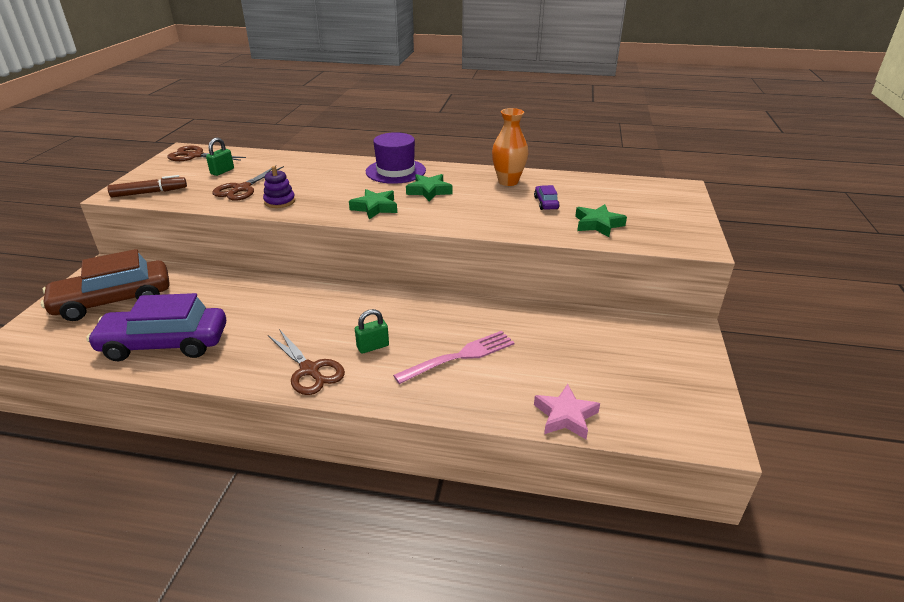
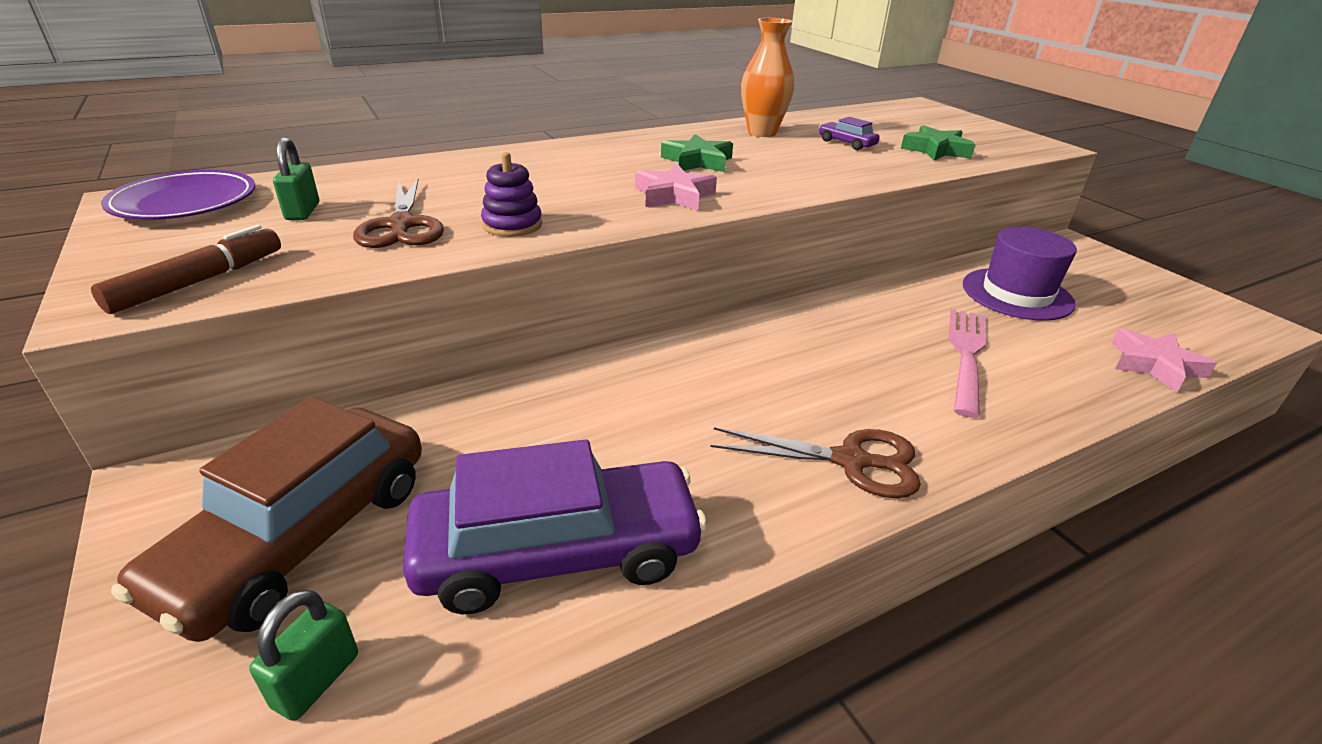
camera: 40 degrees left, 0 degrees up
purple car [86,293,226,361] -> purple car turned 150 degrees counterclockwise [403,440,707,614]
brown scissors [167,145,246,161] -> purple plate [101,170,256,220]
green star [349,189,397,219] -> pink star [635,164,717,210]
green padlock [355,309,389,354] -> green padlock moved to [249,589,358,721]
purple hat [366,132,426,184] -> purple hat moved to [963,227,1077,321]

